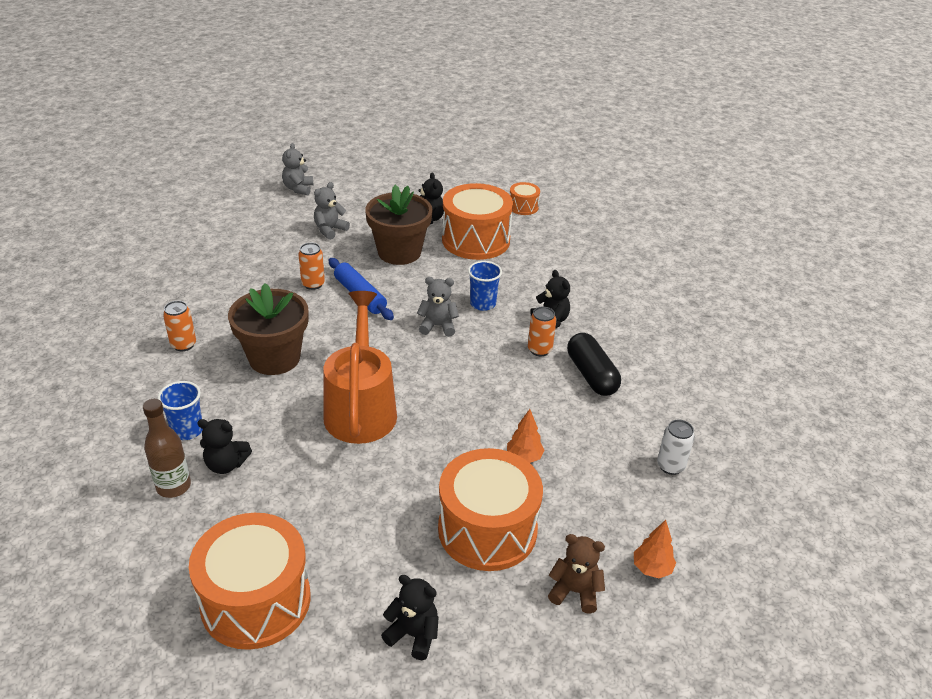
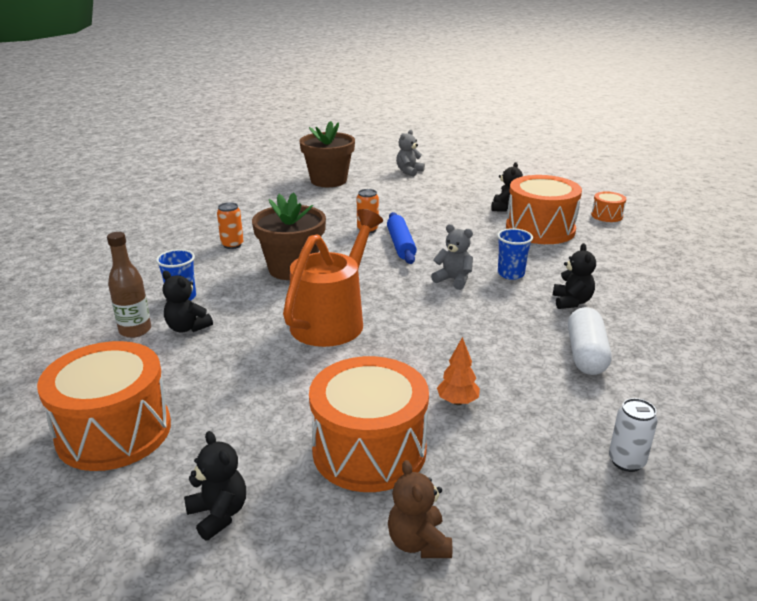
camera: 30 degrees right, 10 degrees down
grey teddy bear [314,182,350,240] -> none
brown flower pot [365,185,433,265] -> brown flower pot moved to [299,121,355,187]
orange can [528,307,556,356] -> none
brown teddy bear [548,534,605,614] -> brown teddy bear turned 150 degrees counterclockwise [388,460,452,558]
black capsule [567,333,621,396] -> white capsule [568,307,611,375]
orange tree [634,520,676,578] -> none

